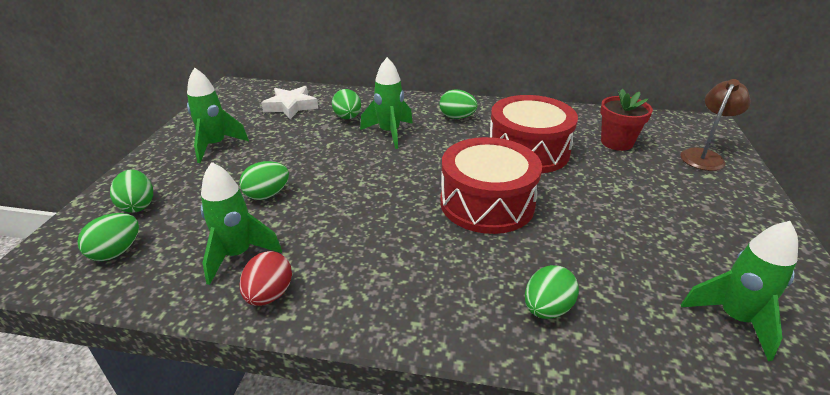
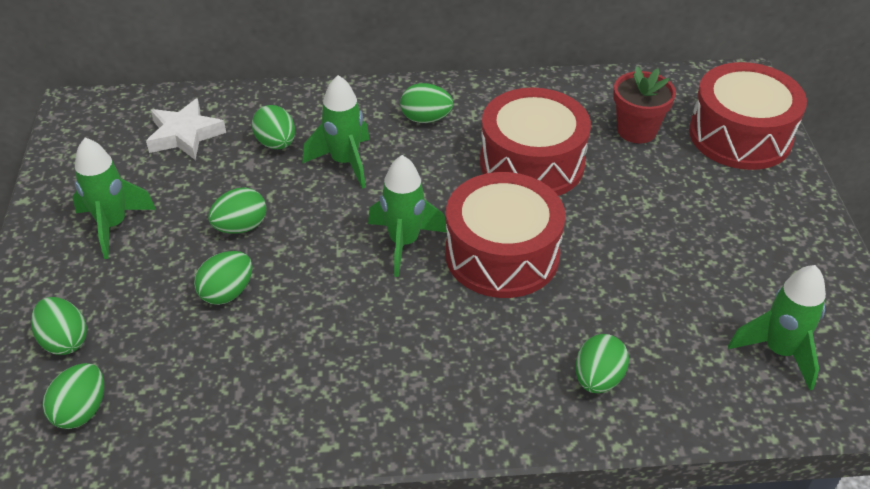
camera: 15 degrees left, 10 degrees up
green rocket [200,162,282,285] -> green rocket moved to [368,155,447,277]
red egg [239,251,292,306] -> none
brown lamp [680,79,751,171] -> red drum [689,62,807,170]
none -> green egg [208,187,266,234]

